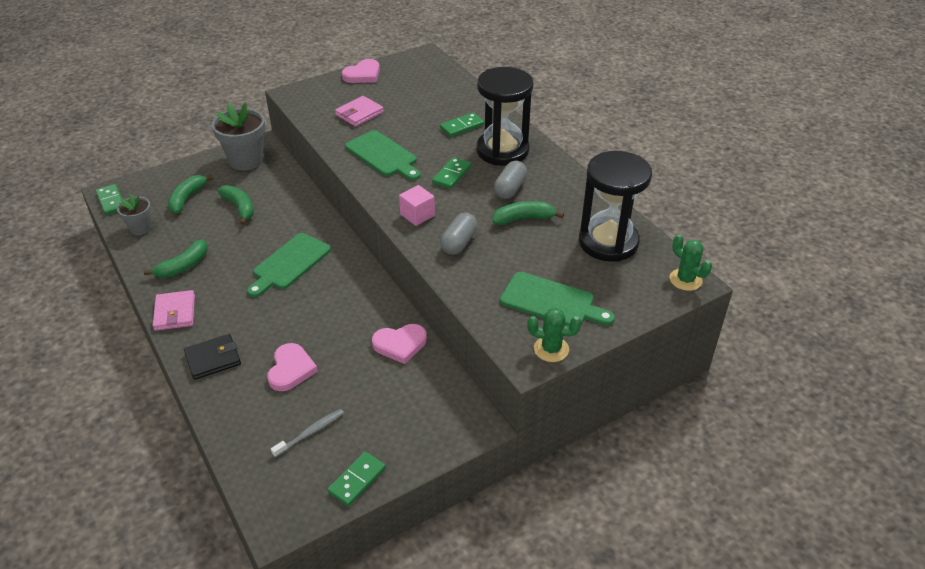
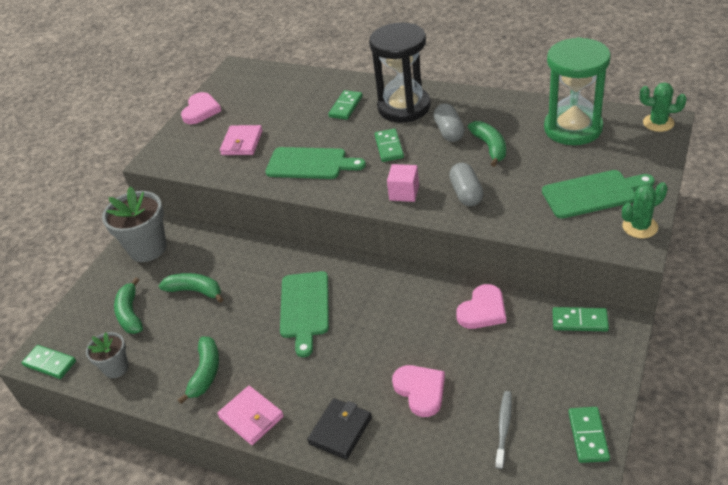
camera: 30 degrees left, 0 degrees up
green banana [492,201,564,225] -> green banana turned 120 degrees clockwise [468,121,506,167]
black hourglass [579,151,652,262] -> green hourglass [544,37,611,145]
none -> green domino [552,307,609,331]

